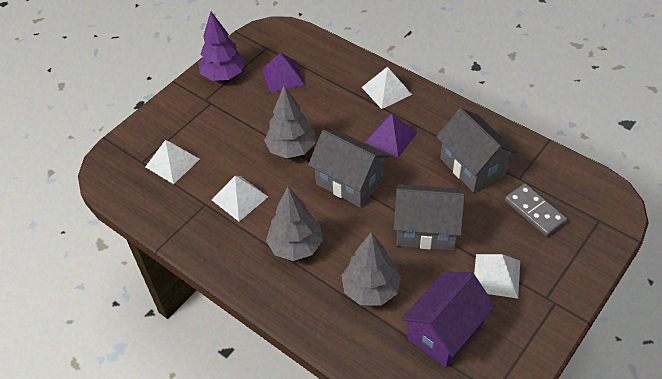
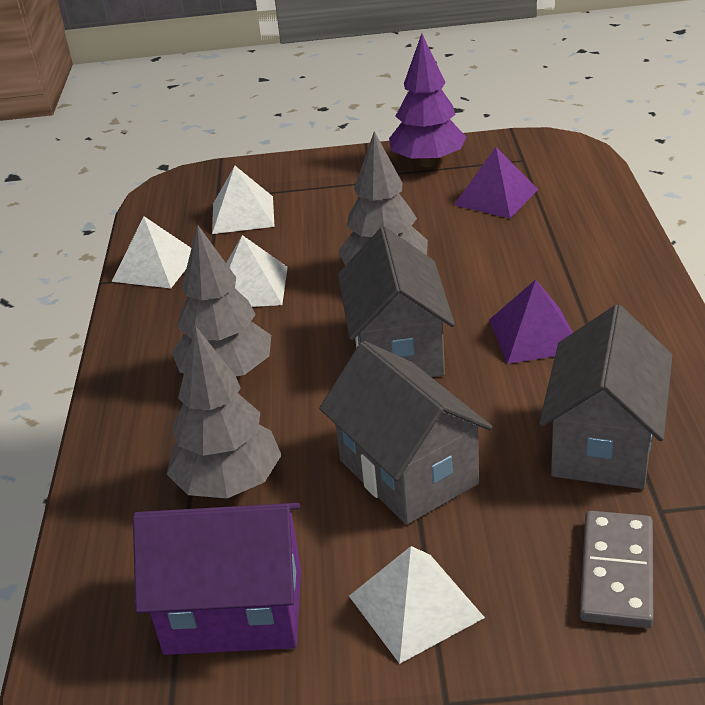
camera: 50 degrees right, 15 degrees down
white pyramid [362,67,412,109] -> white pyramid moved to [112,217,191,288]

